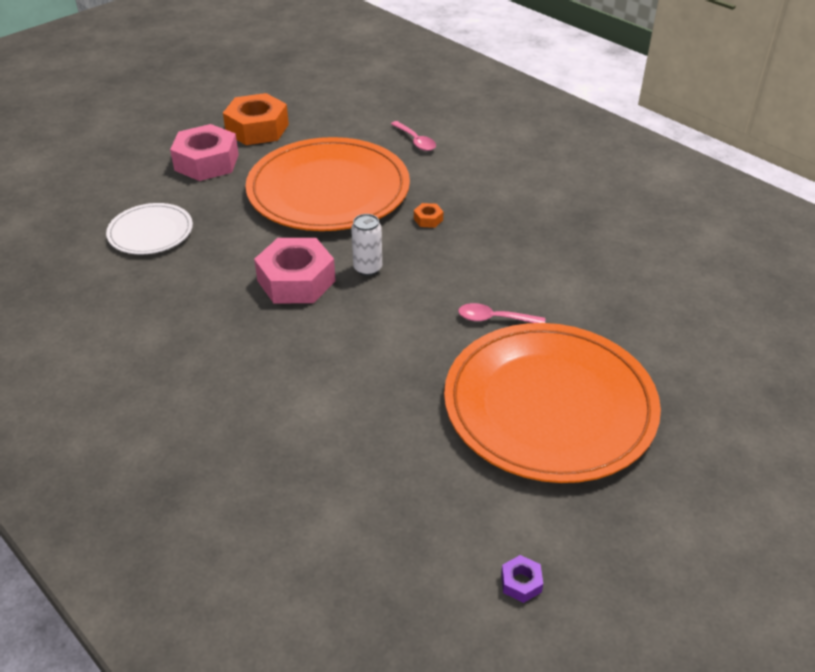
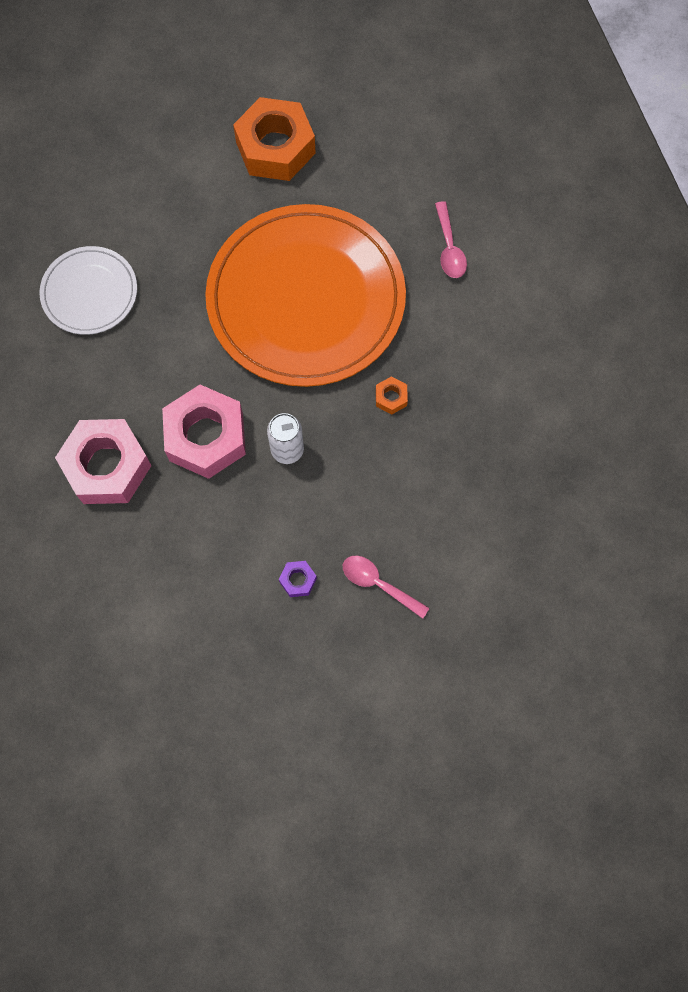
camera: 25 degrees right, 30 degrees up
pink nut [170,124,239,181] -> pink nut moved to [55,419,151,504]
orange plate [444,323,661,483] -> none
purple nut [501,555,543,603] -> purple nut moved to [279,561,317,597]

